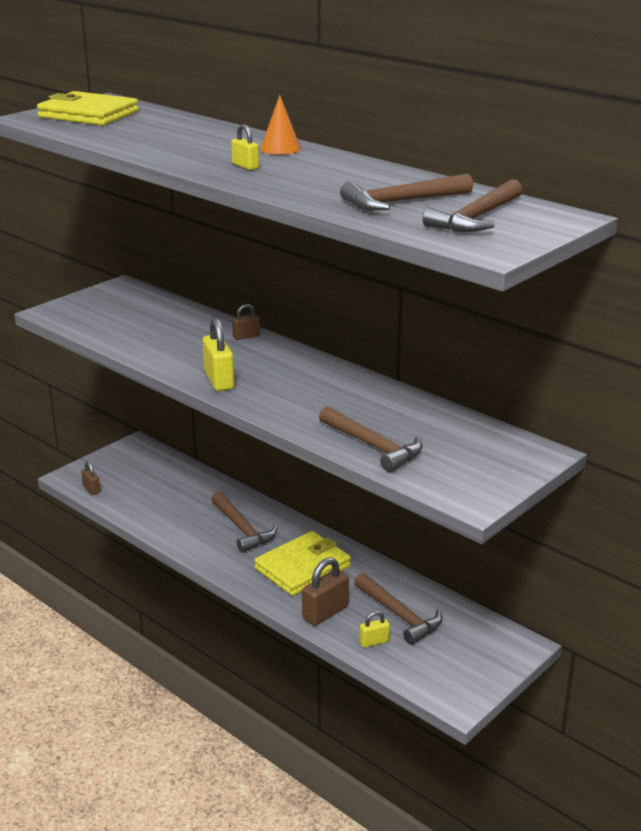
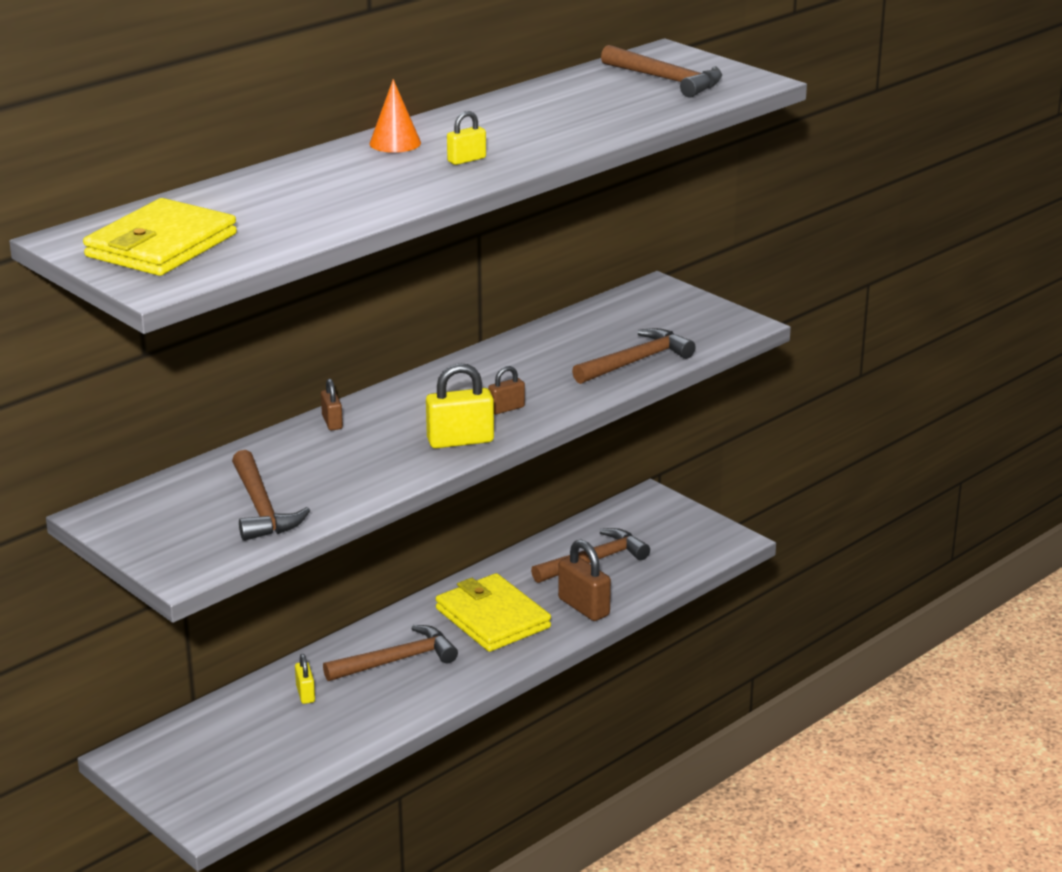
camera: 85 degrees left, 0 degrees up
brown padlock [81,461,100,495] -> brown padlock moved to [488,366,525,414]
brown hammer [340,173,473,211] -> brown hammer moved to [232,450,310,541]
yellow padlock [359,611,390,647] -> yellow padlock moved to [295,654,315,704]

